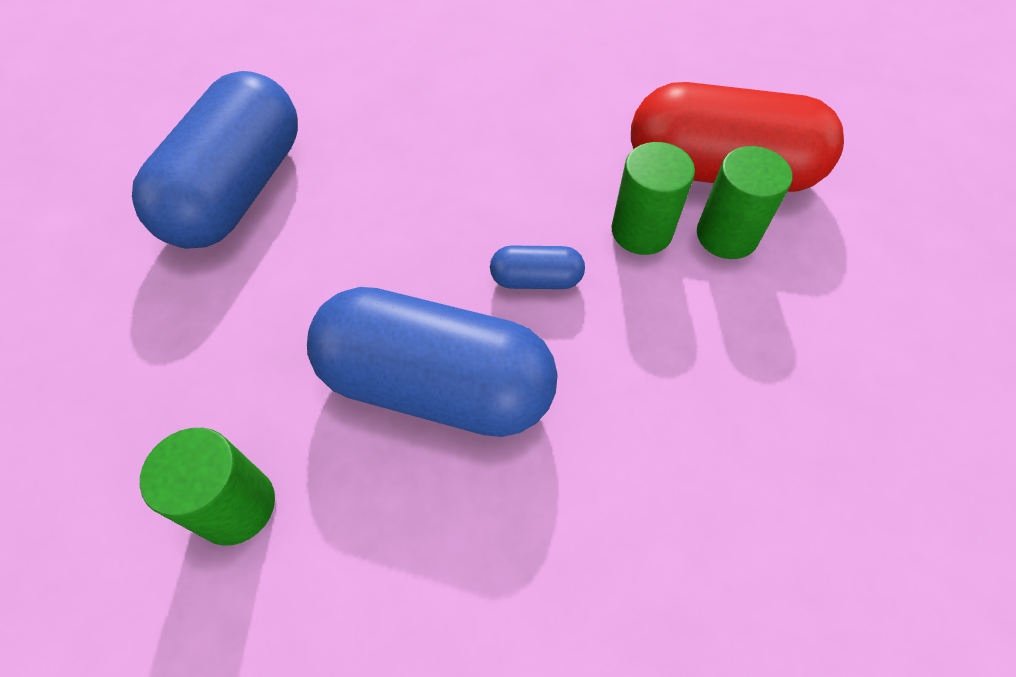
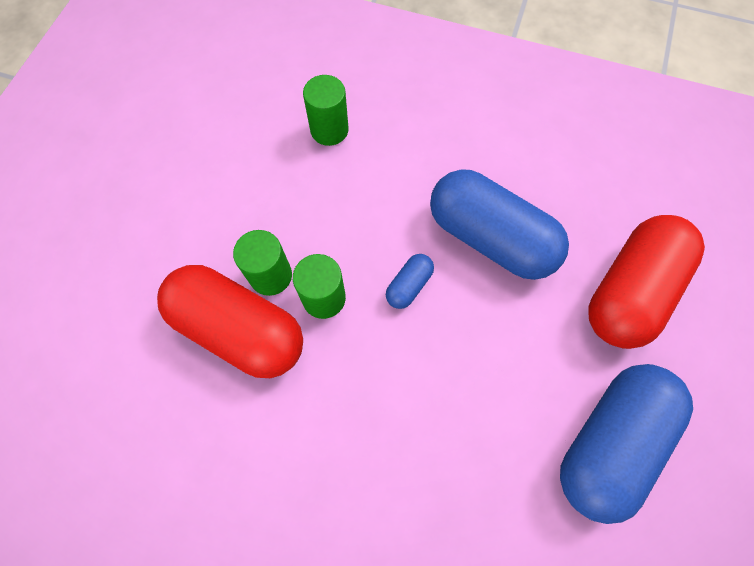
camera: 160 degrees left, 10 degrees up
green cylinder [140,428,275,546] -> green cylinder moved to [303,75,349,146]
blue capsule [490,245,585,289] -> blue capsule turned 75 degrees counterclockwise [386,254,434,309]
none -> red capsule [588,215,705,349]

